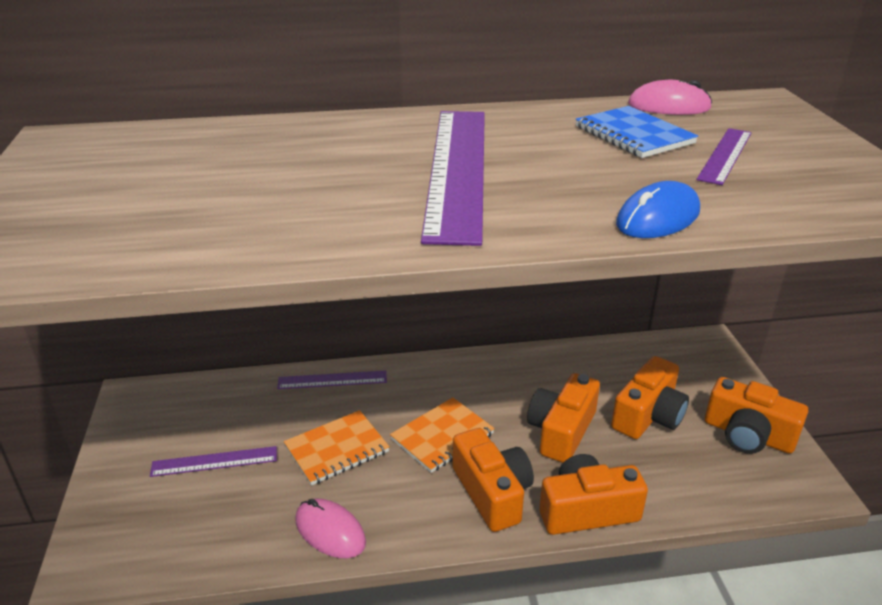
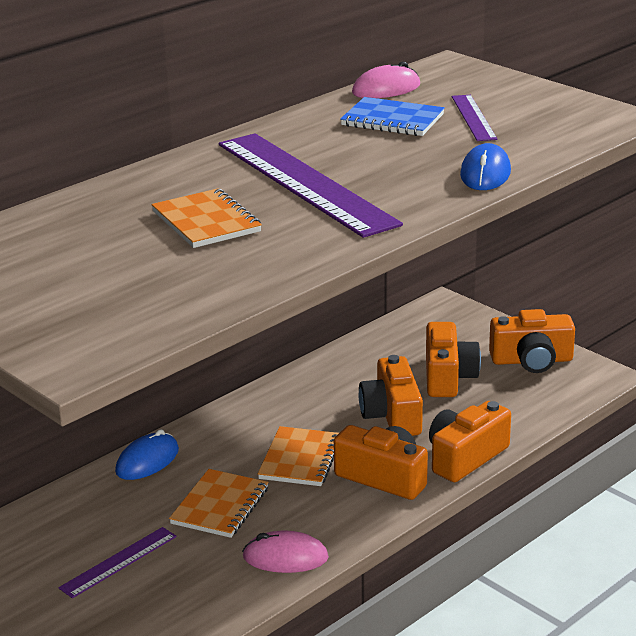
camera: 35 degrees left, 5 degrees down
purple ruler [277,371,387,389] -> blue mouse [115,429,179,480]
none -> orange notebook [151,189,262,248]

